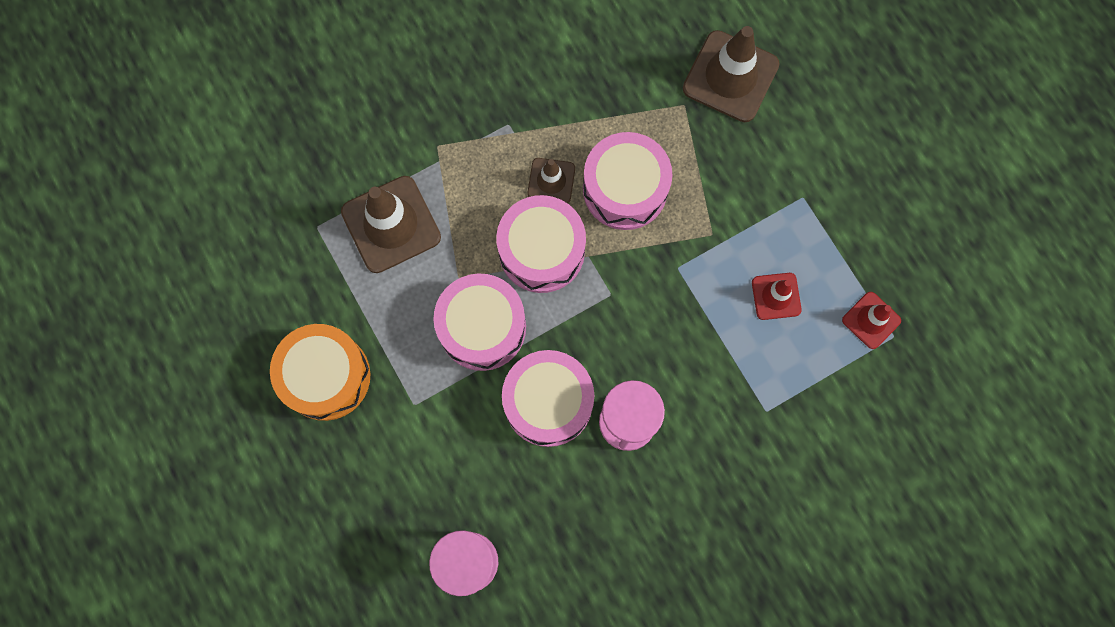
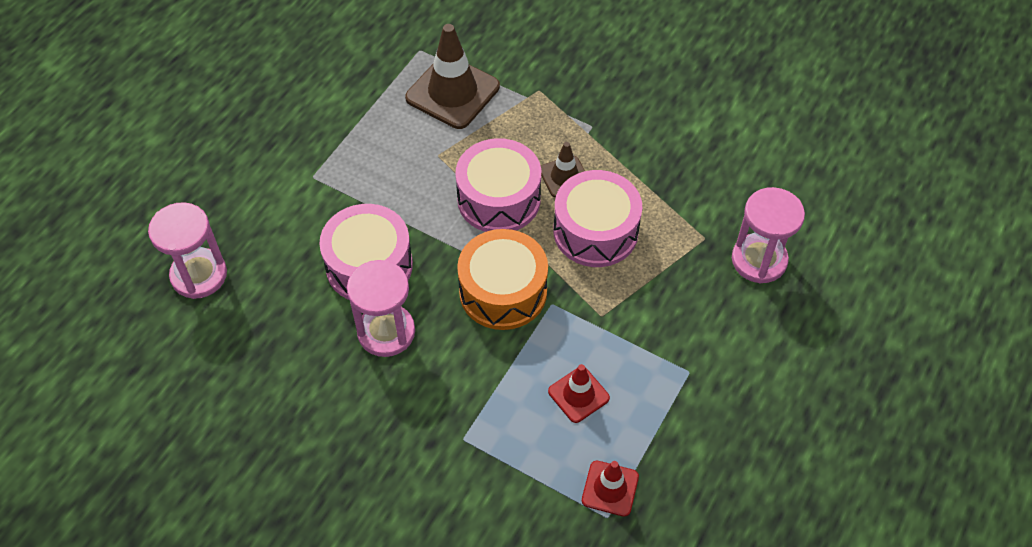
camera: 60 degrees right, 20 degrees down
orange drum [270,324,371,421] -> orange drum moved to [457,229,548,330]
pink drum [433,274,526,371] -> none
brown traffic cone [683,26,780,122] -> pink hourglass [732,187,805,284]

